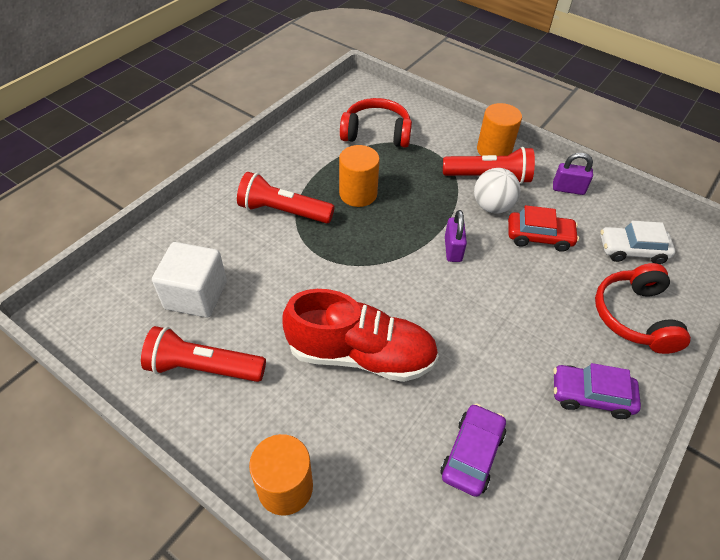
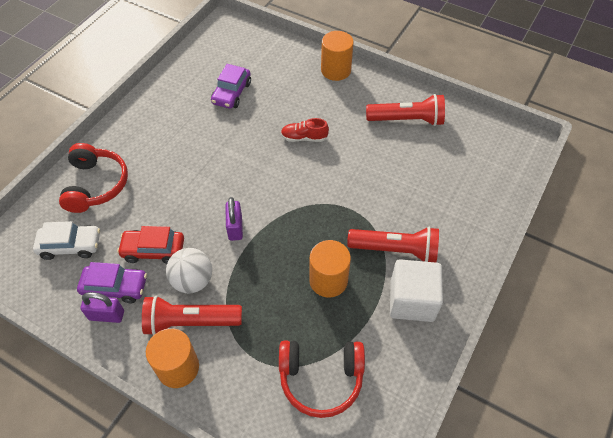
camera: 175 degrees right, 5 degrees up
white cube [152,242,227,318] -> white cube moved to [390,259,443,322]
red shoe [282,289,439,382] -> red shoe [281,118,329,142], size x0.45
purple car [553,363,641,419] -> purple car moved to [77,262,147,303]

